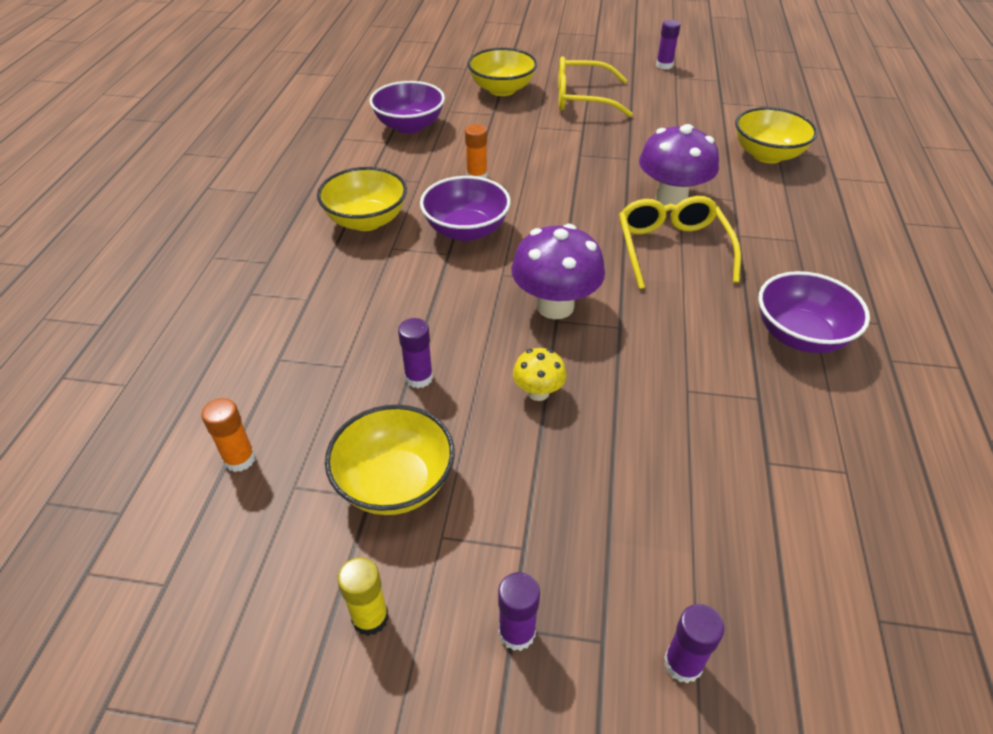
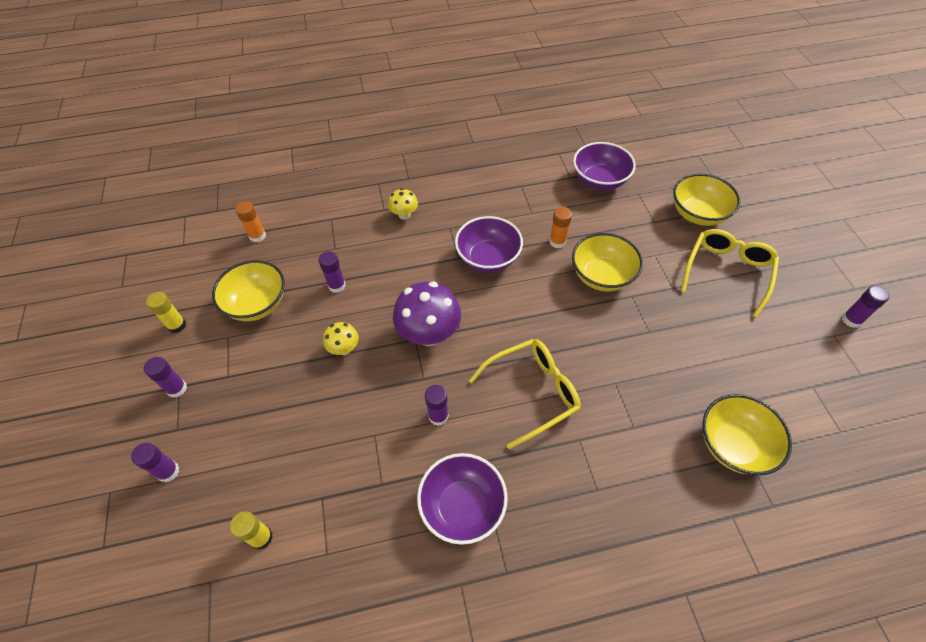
camera: 70 degrees right, 10 degrees up
yellow bowl [317,167,407,231] -> yellow bowl moved to [572,233,643,292]
yellow glasses [558,56,633,117] -> yellow glasses turned 45 degrees clockwise [681,229,779,318]
purple mushroom [639,124,719,206] -> none
none -> yellow glue stick [230,511,273,550]
none -> yellow mushroom [388,188,418,220]
none -> purple glue stick [425,385,449,426]

